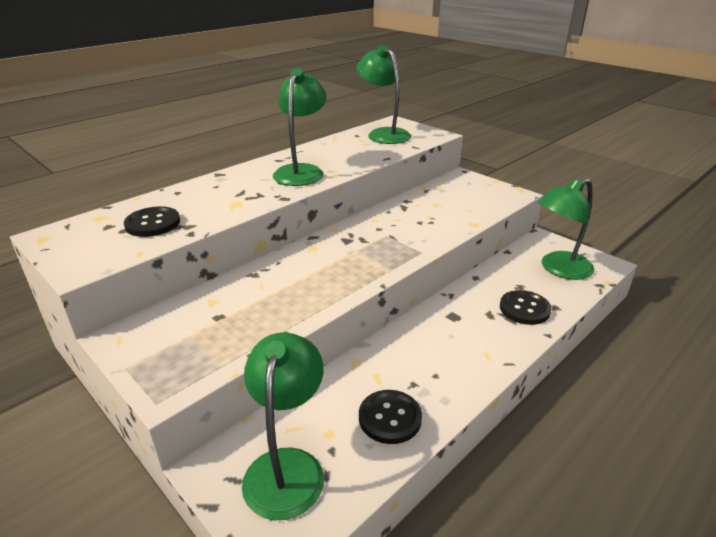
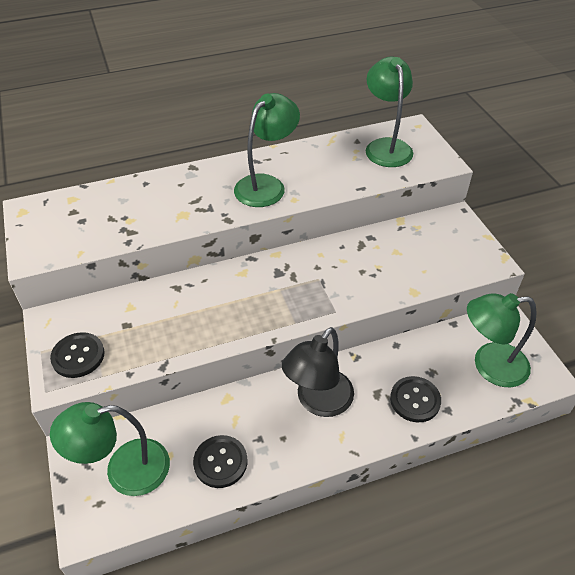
camera: 25 degrees right, 15 degrees up
black button [124,206,180,237] -> black button moved to [50,332,104,378]
green lamp [242,332,324,520] -> green lamp turned 135 degrees counterclockwise [50,402,170,496]
none -> black lamp [282,327,354,417]

